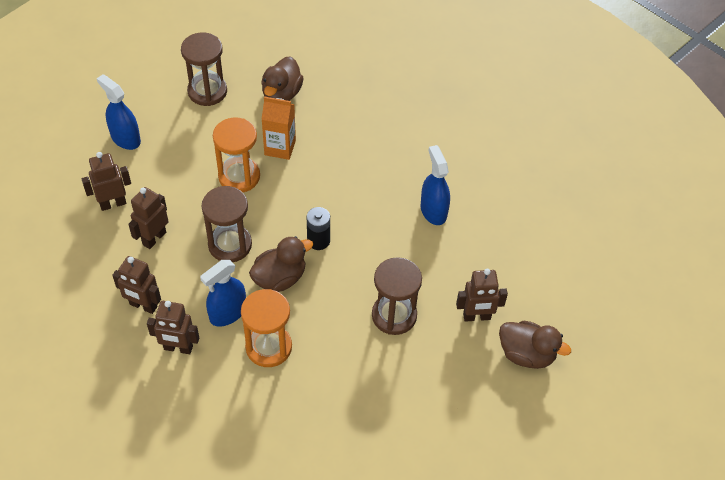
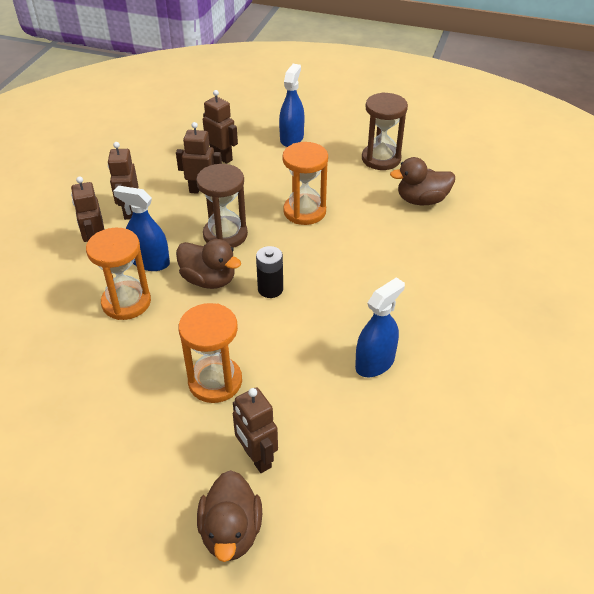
camera: 65 degrees right, 10 degrees down
orange carton [261,96,296,160] -> none
brown hourglass [372,257,422,335] -> orange hourglass [178,303,242,403]

